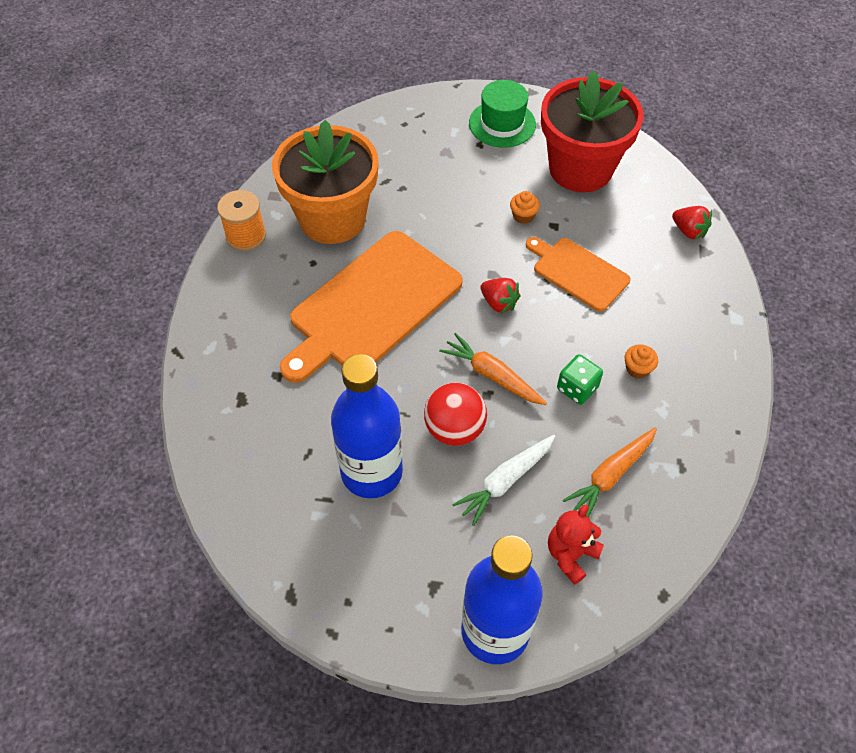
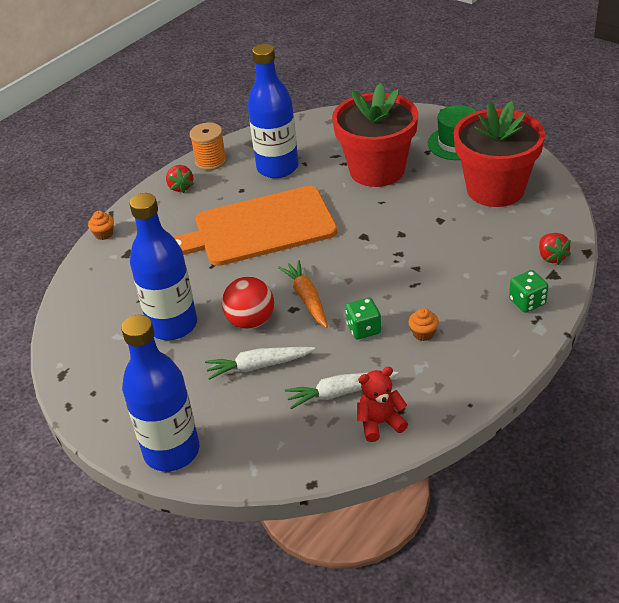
camera: 35 degrees right, 15 degrees down
orange flower pot [272,120,378,244] -> blue bottle [248,44,298,178]
red strawberry [480,278,520,314] -> red strawberry moved to [166,165,194,193]
orange cupcake [510,191,540,224] -> orange cupcake moved to [88,211,114,240]
orange cutting board [526,237,631,312] -> none
red teddy bear [548,505,604,585] -> red teddy bear moved to [357,367,408,442]
orange carrot [563,427,657,517] -> white carrot [285,372,398,409]
none -> red flower pot [332,83,418,187]
none -> green dice [509,270,548,313]

